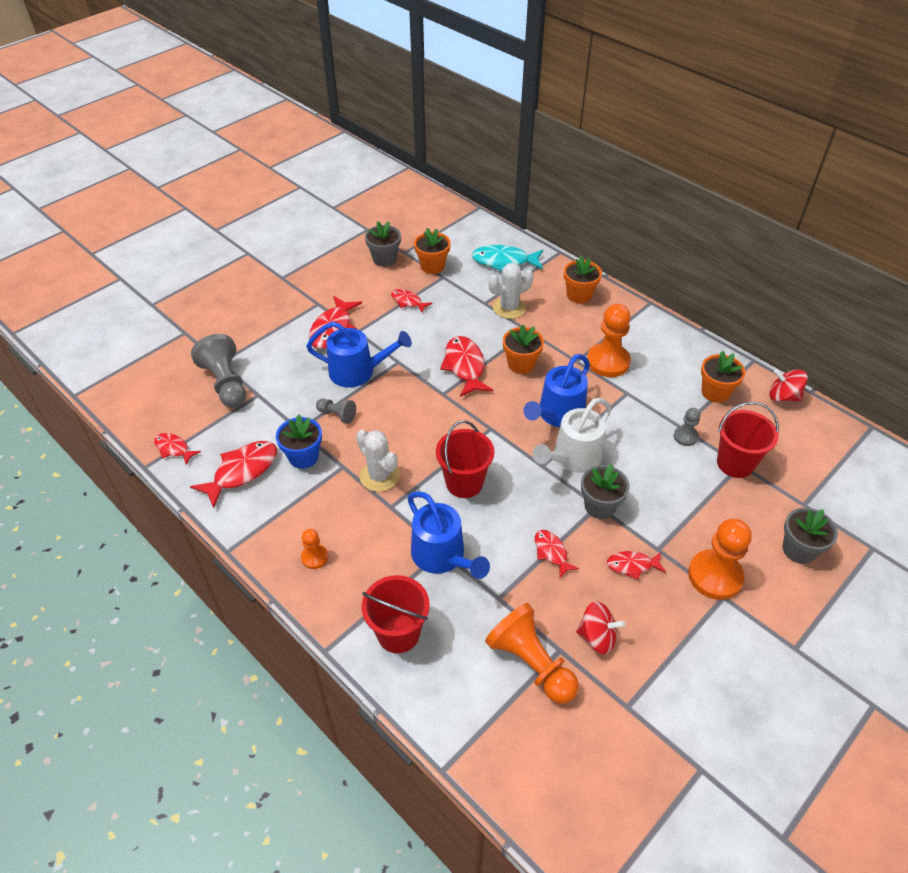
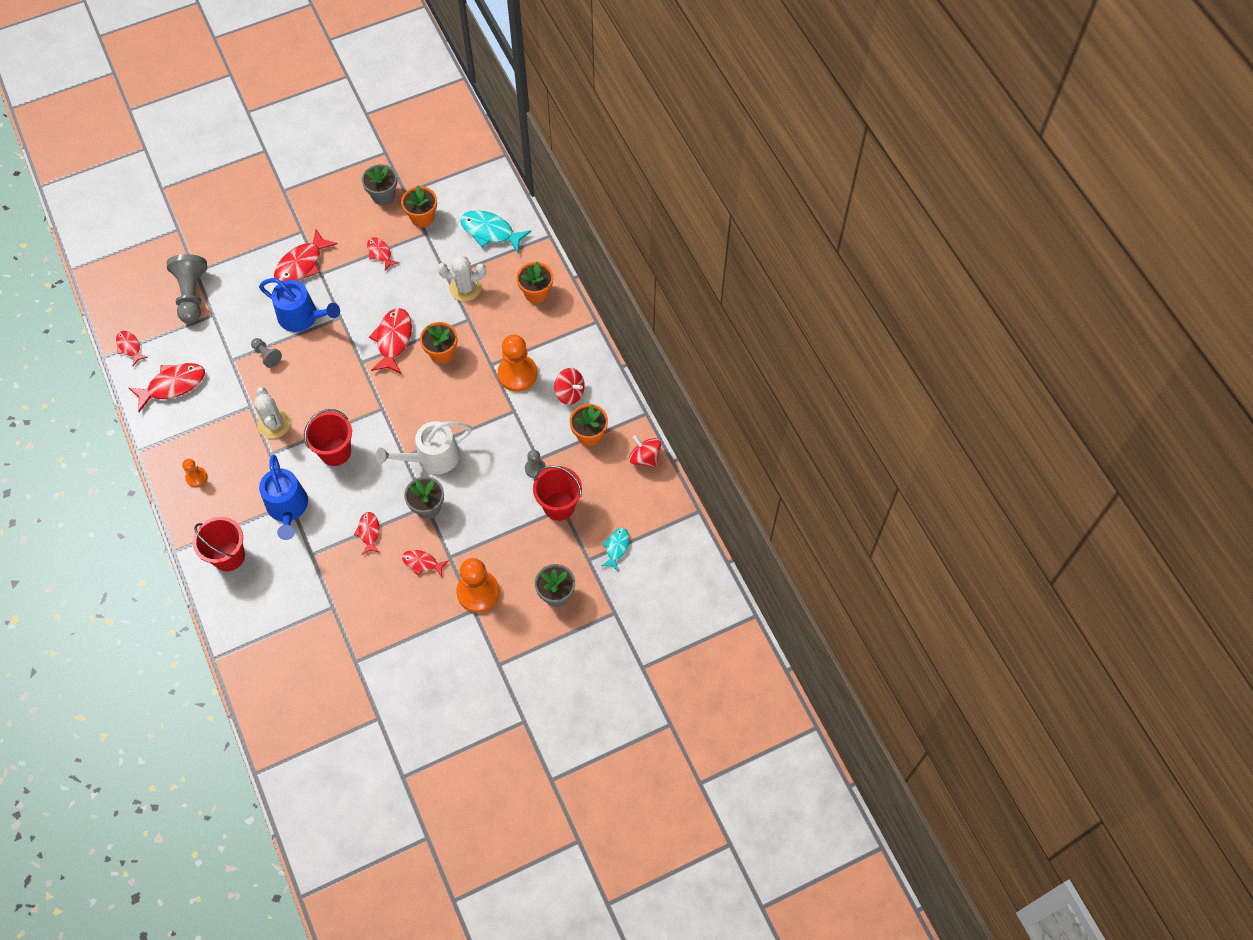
camera: 20 degrees right, 15 degrees up
blue flower pot [276,415,322,469] -> none
orange pawn [485,603,579,704] -> none
blue watering can [523,354,590,427] -> none
red spinning top [576,601,625,654] -> red spinning top moved to [554,368,585,405]
none -> turquoise fish [601,528,629,571]

